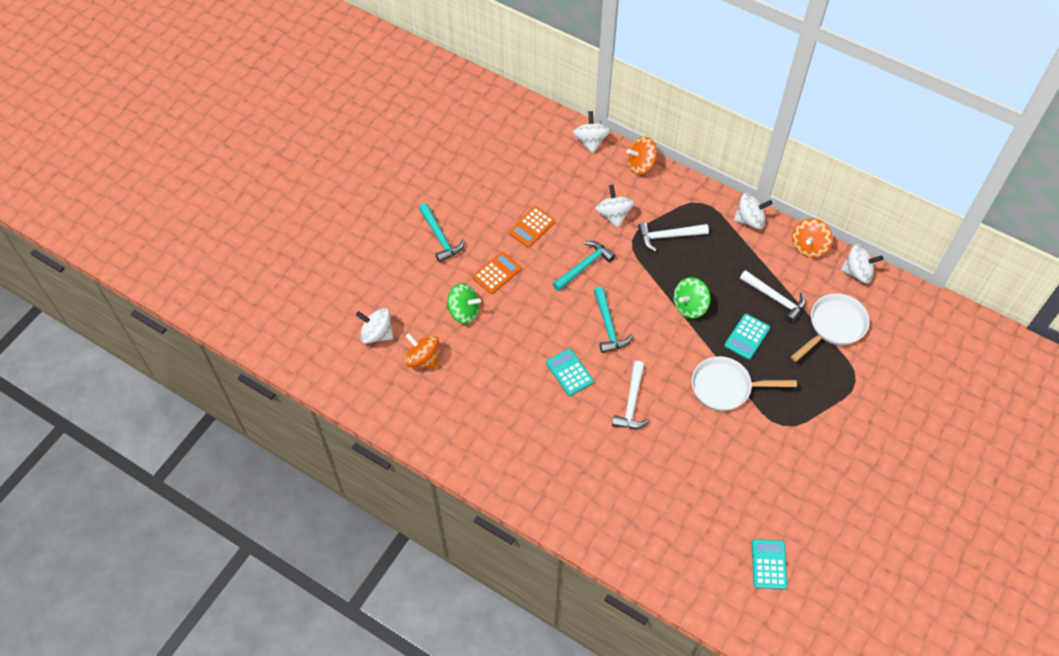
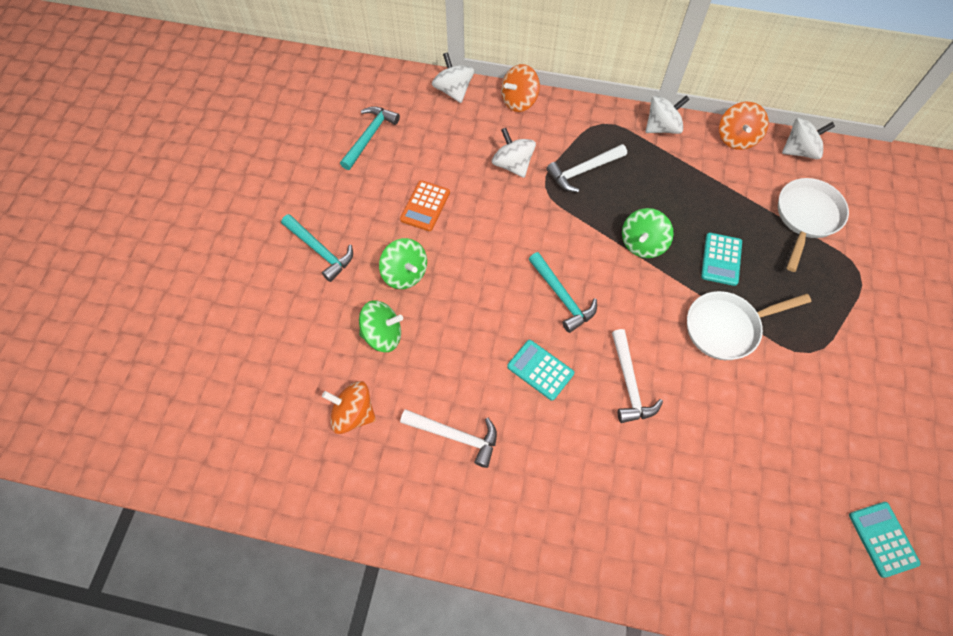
camera: 20 degrees left, 5 degrees up
white spinning top [356,308,394,344] -> none
orange calculator [473,252,521,294] -> green spinning top [379,238,427,289]
turquoise hammer [553,241,615,291] -> turquoise hammer moved to [340,106,400,170]
white hammer [740,270,806,323] -> white hammer moved to [400,409,497,468]

